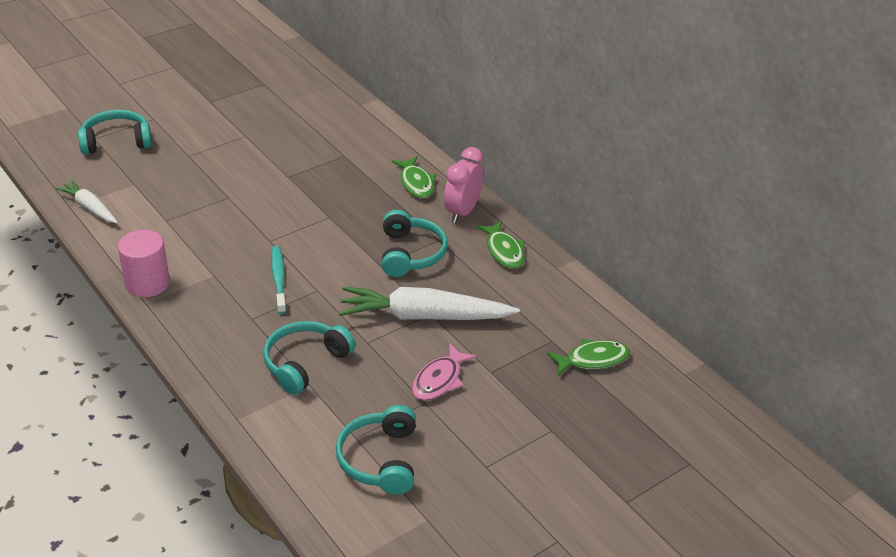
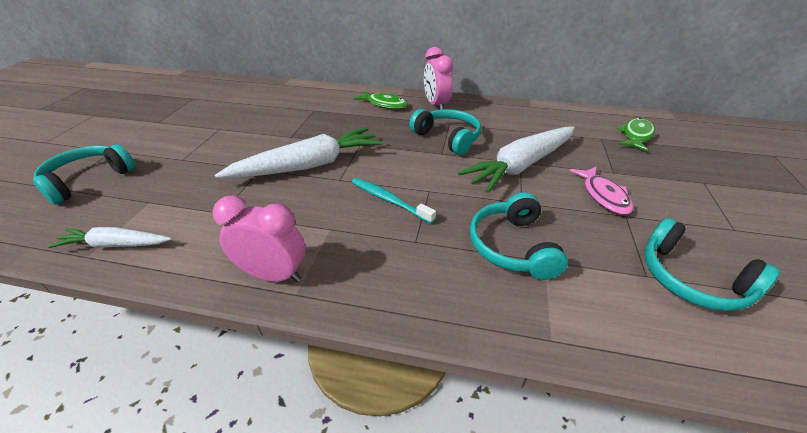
camera: 40 degrees left, 0 degrees up
pink cylinder [118,230,170,297] -> pink clock [212,195,306,282]
green fish [476,221,525,269] -> none
none -> white carrot [215,127,382,178]

